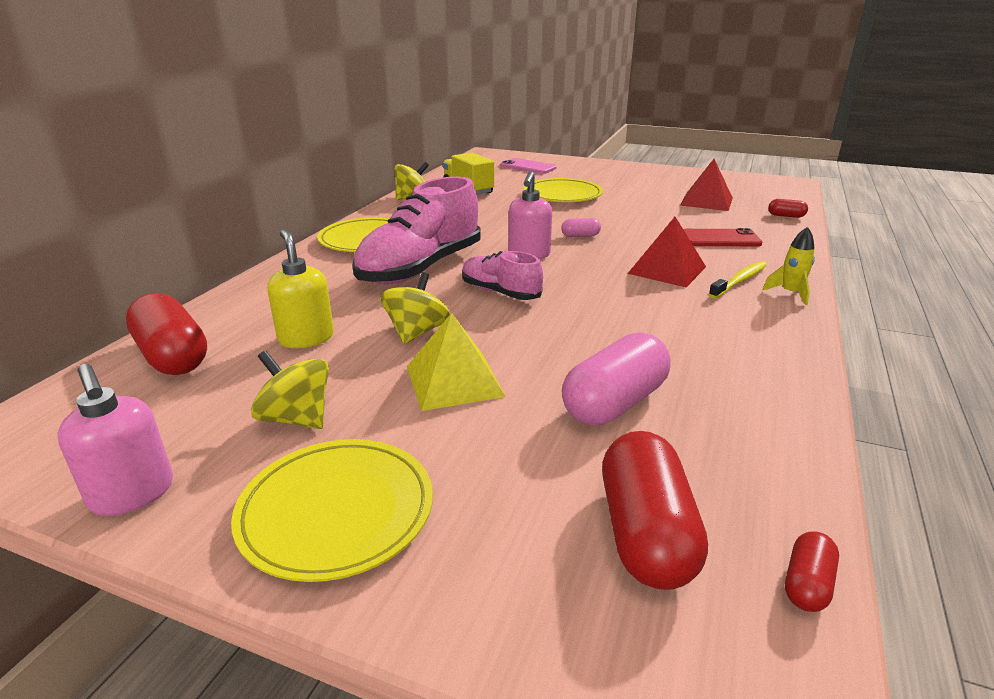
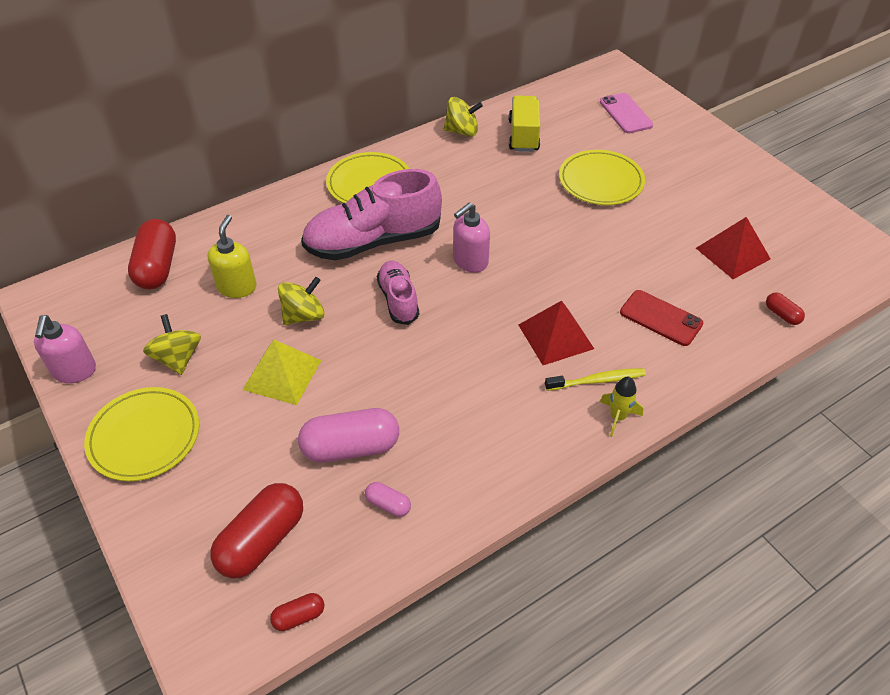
camera: 35 degrees right, 20 degrees up
pink capsule [561,218,601,237] -> pink capsule moved to [365,482,411,517]

